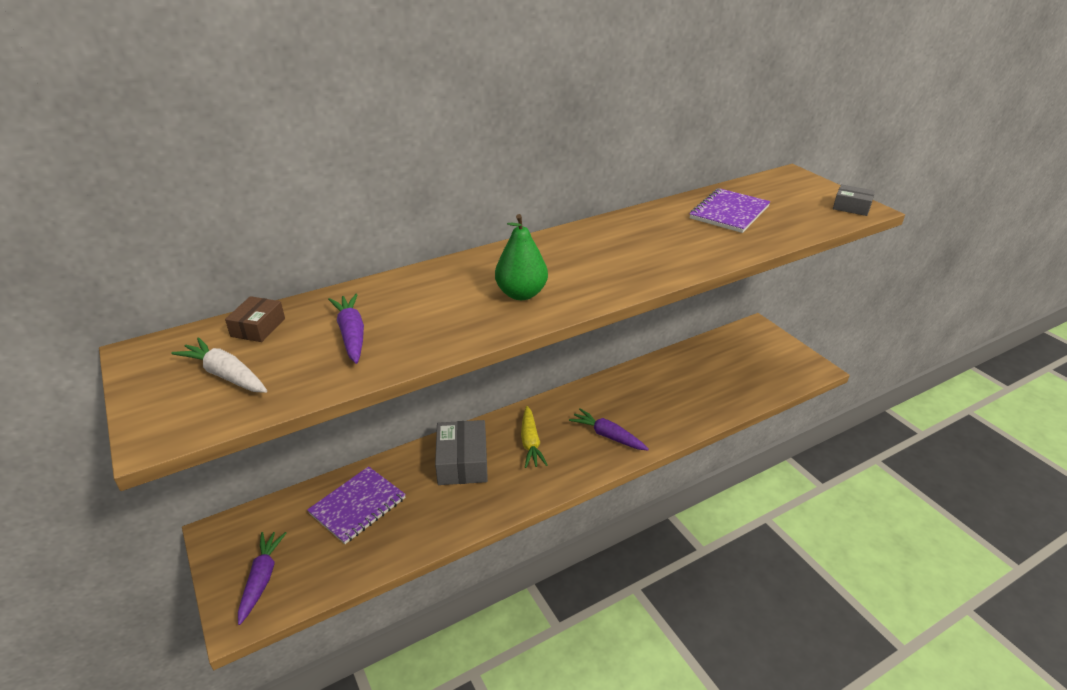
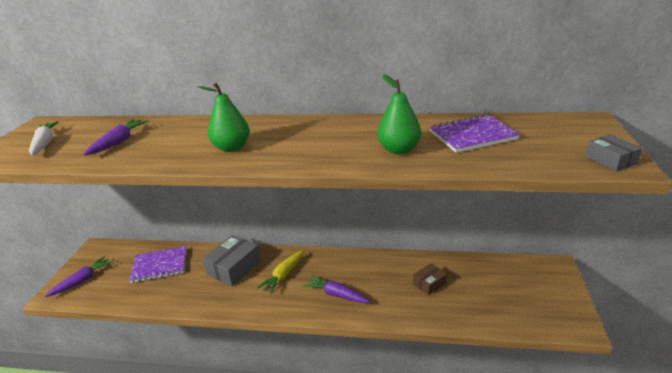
camera: 40 degrees right, 5 degrees down
brown box [225,296,285,342] -> brown box moved to [413,263,447,295]
purple carrot [569,408,649,450] -> purple carrot turned 45 degrees counterclockwise [303,275,370,303]
none -> green pear [377,74,421,154]

